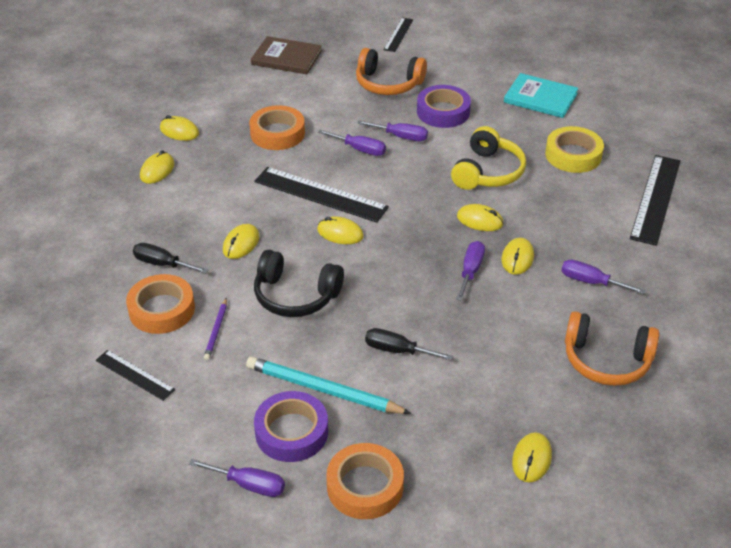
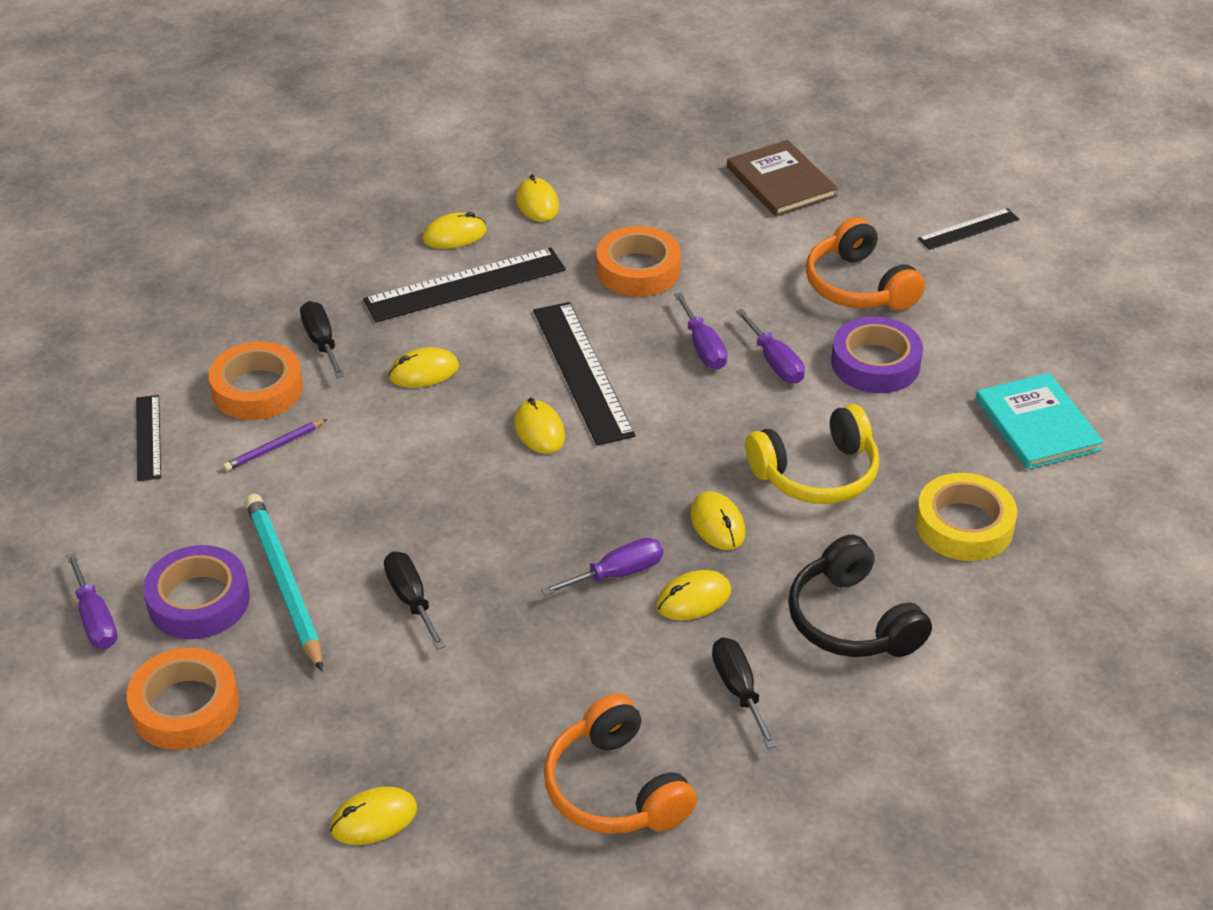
camera: 45 degrees right, 0 degrees up
black headphones [254,250,344,317] -> black headphones moved to [788,535,932,657]
purple screwdriver [561,259,645,294] -> black screwdriver [712,637,777,749]
black ruler [630,155,680,246] -> black ruler moved to [363,248,566,322]

